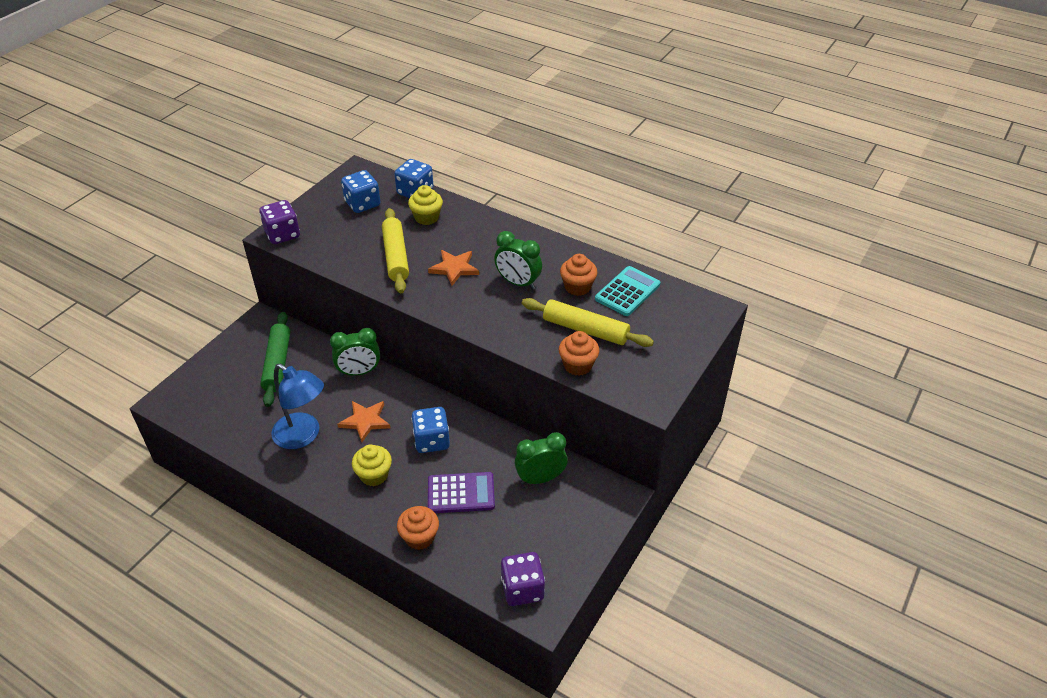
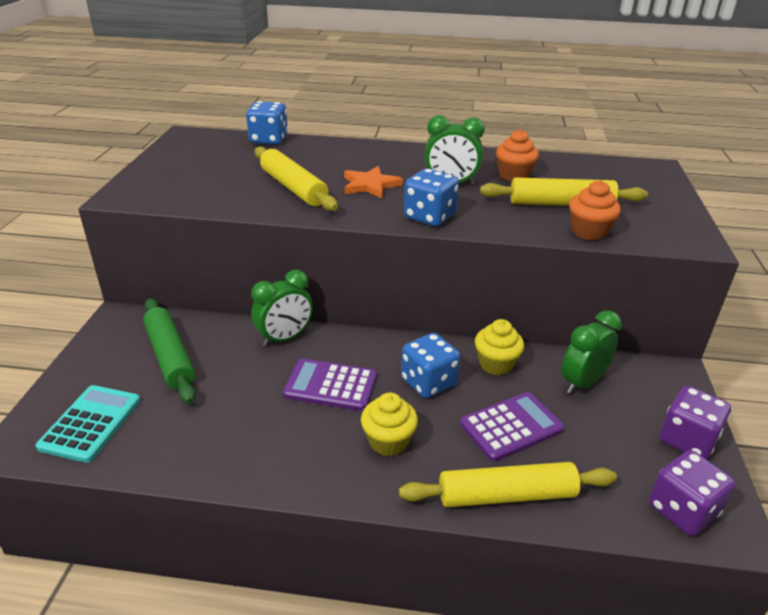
camera: 25 degrees left, 10 degrees down
purple dice [259,200,300,244] -> purple dice moved to [660,386,731,459]
blue lamp [271,364,324,449] -> none
orange star [337,401,391,442] -> purple calculator [283,358,377,411]
blue dice [341,170,380,213] -> blue dice moved to [404,169,459,226]
orange cupcake [397,506,439,550] -> yellow rolling pin [399,462,617,508]
yellow cupcake [408,185,443,225] -> yellow cupcake moved to [475,319,524,375]
turquoise calculator [595,266,661,316] -> turquoise calculator moved to [35,385,140,463]

